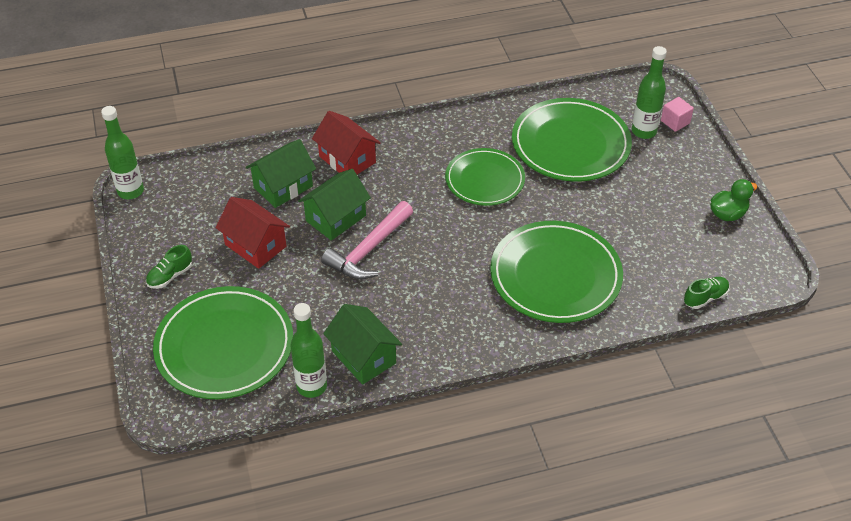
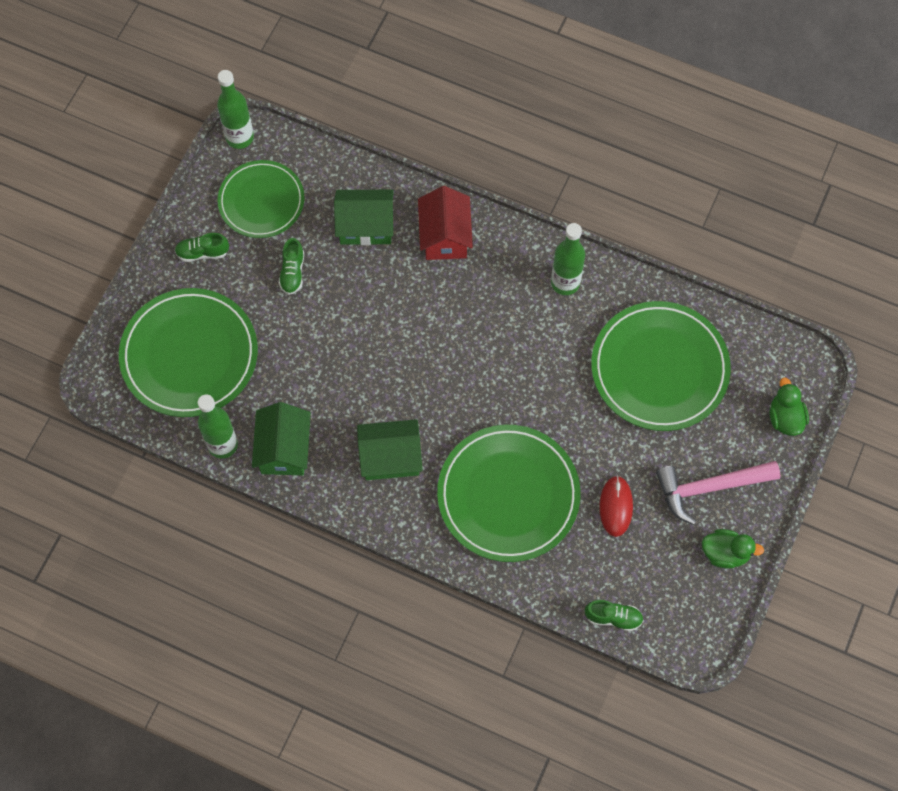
camera: 40 degrees right, 20 degrees up
red house [215,197,290,269] -> green shoe [279,238,304,295]
green house [298,169,371,241] -> green house moved to [357,419,423,480]
pink hammer [321,201,413,280] -> pink hammer moved to [656,461,781,525]
green plate [445,148,525,206] -> green plate moved to [217,160,304,238]
green bottle [632,46,667,139] -> green bottle moved to [551,223,585,295]
pink cube [661,97,694,132] -> green duck [770,377,809,436]
none -> red mouse [599,475,633,537]

